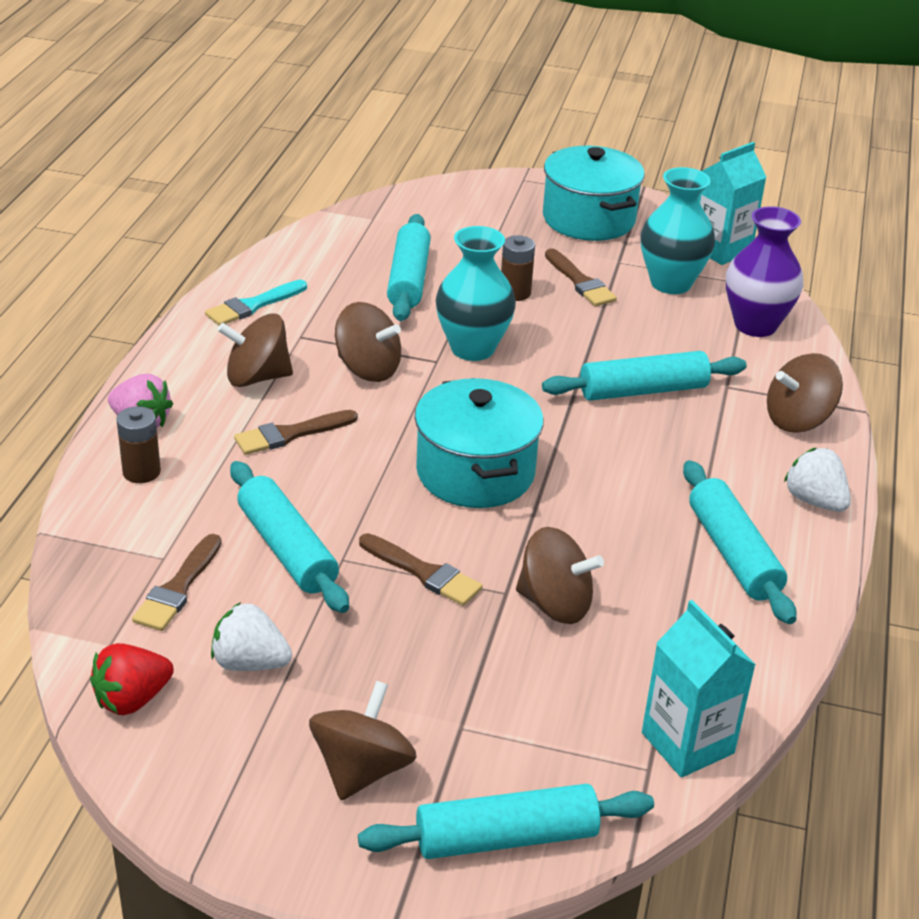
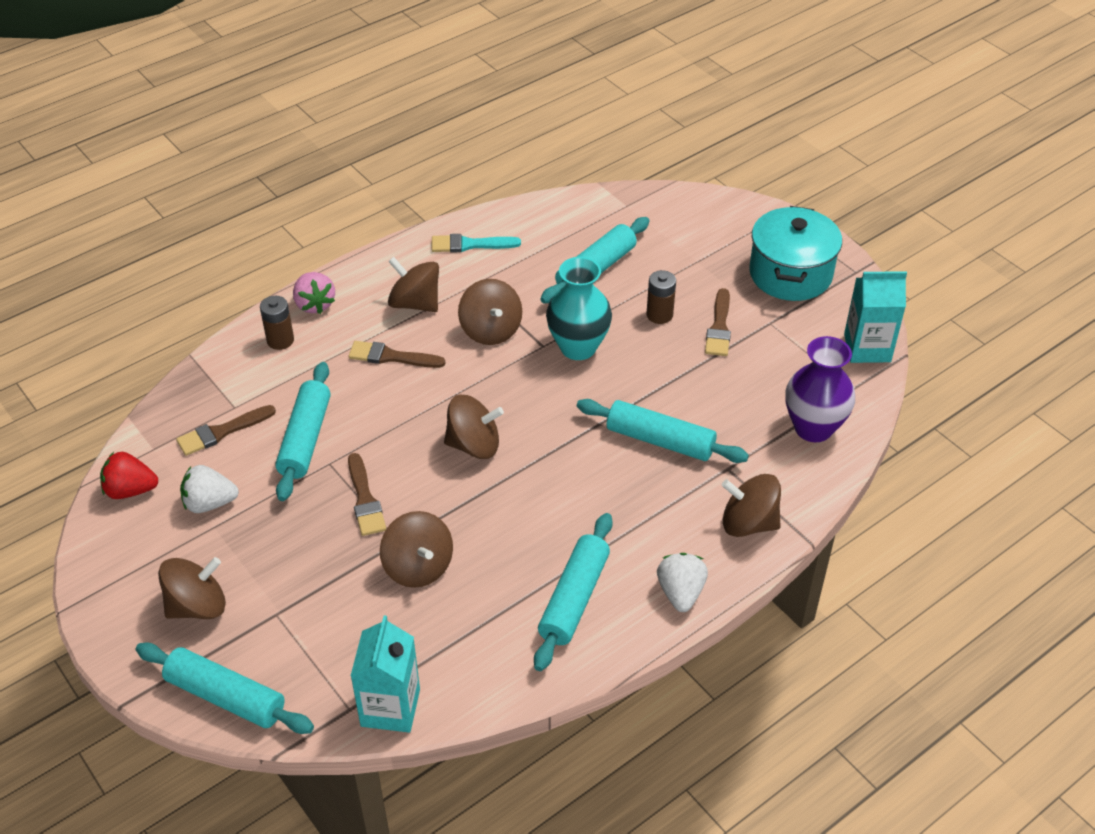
camera: 40 degrees right, 10 degrees up
white strawberry [211,602,292,671] -> white strawberry turned 60 degrees counterclockwise [180,465,239,513]
turquoise pot [415,378,544,508] -> brown spinning top [444,395,504,459]
turquoise vase [641,167,715,294] -> none

